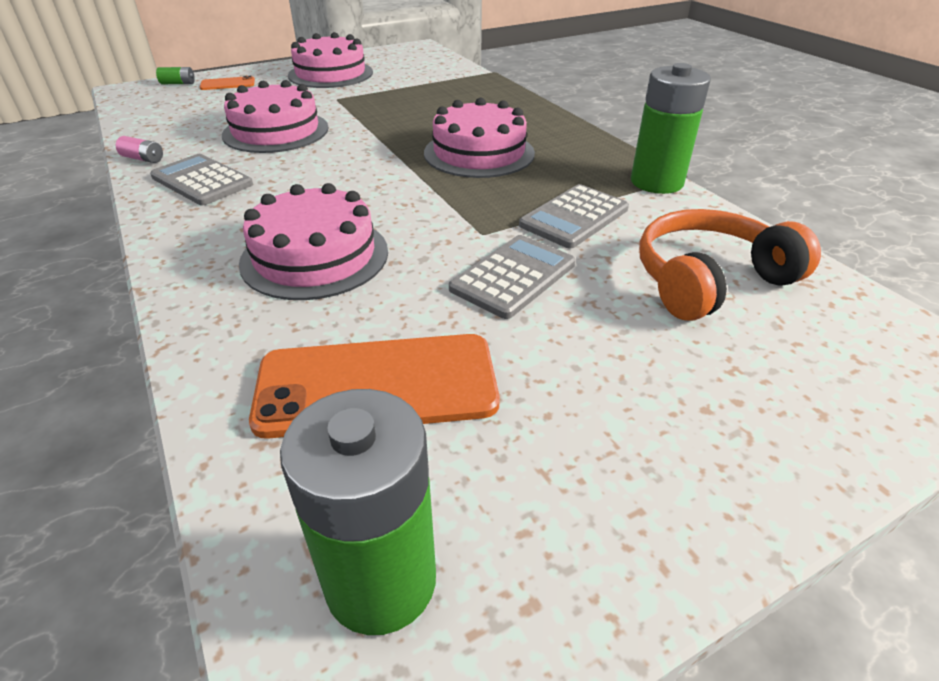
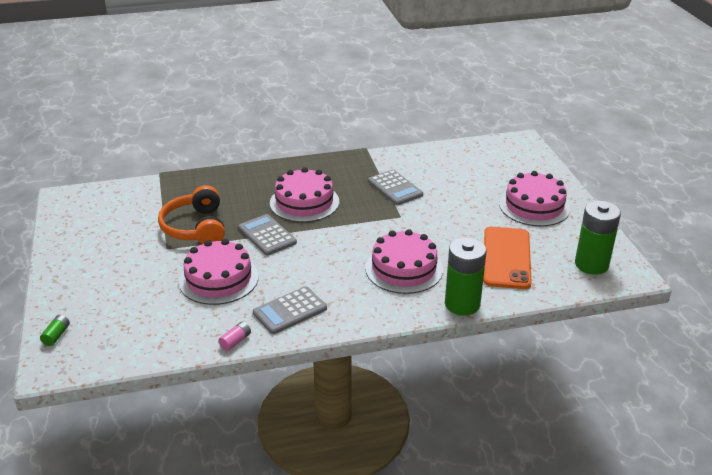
camera: 75 degrees left, 5 degrees down
orange phone [200,76,255,90] -> none
pink cake [288,32,373,88] -> pink cake moved to [499,171,570,226]
grey calculator [449,235,576,319] -> grey calculator moved to [238,214,297,255]
green battery [631,63,711,194] -> green battery moved to [445,237,487,315]
orange headphones [639,209,821,321] -> orange headphones moved to [158,185,225,244]

